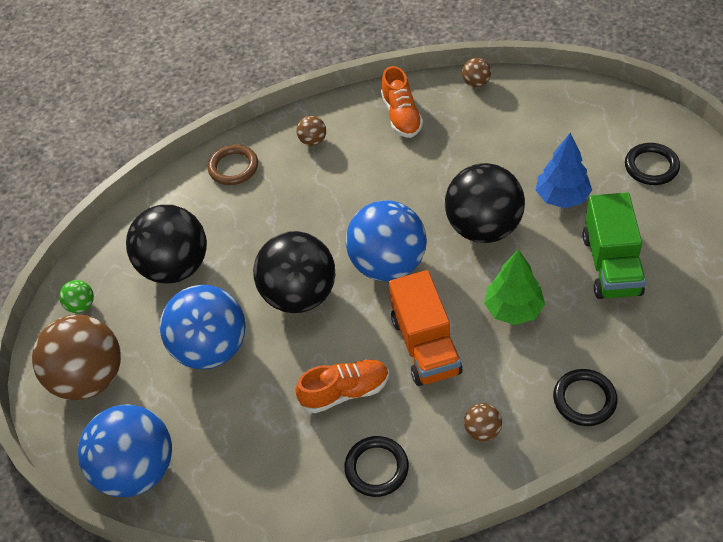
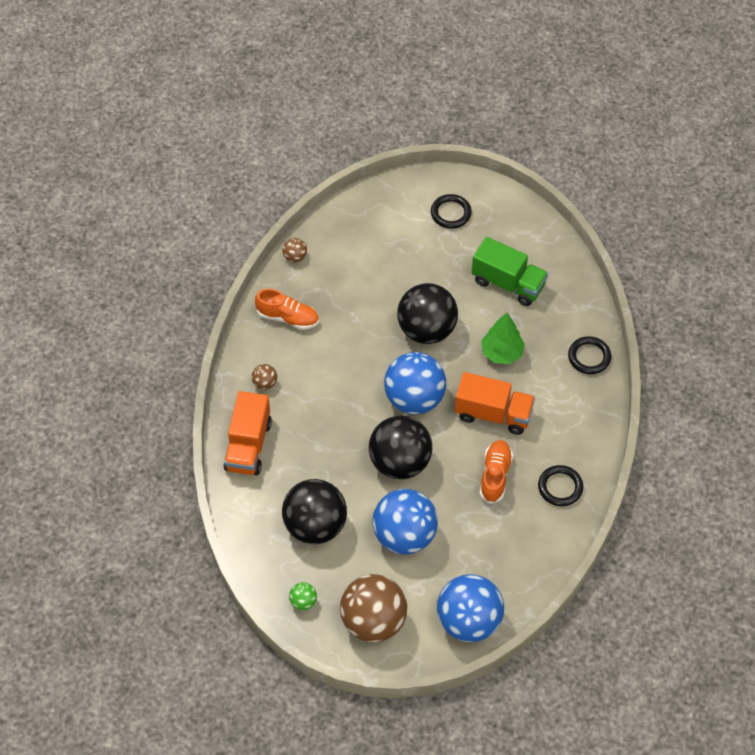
camera: 65 degrees left, 5 degrees up
brown ring [208,145,258,185] -> orange truck [224,391,272,475]
brown ball [464,403,502,442] -> none
blue tree [536,133,592,208] -> none

